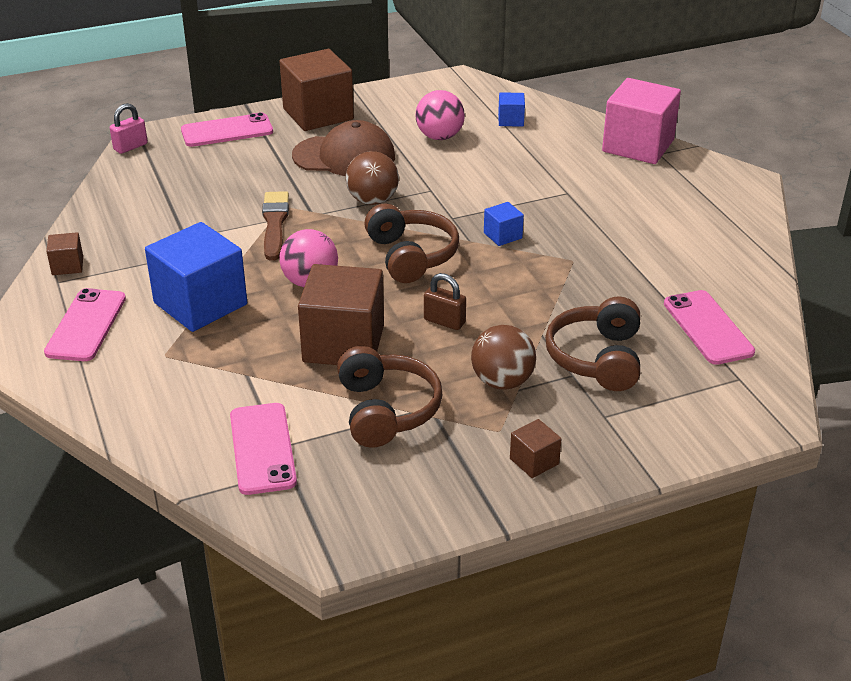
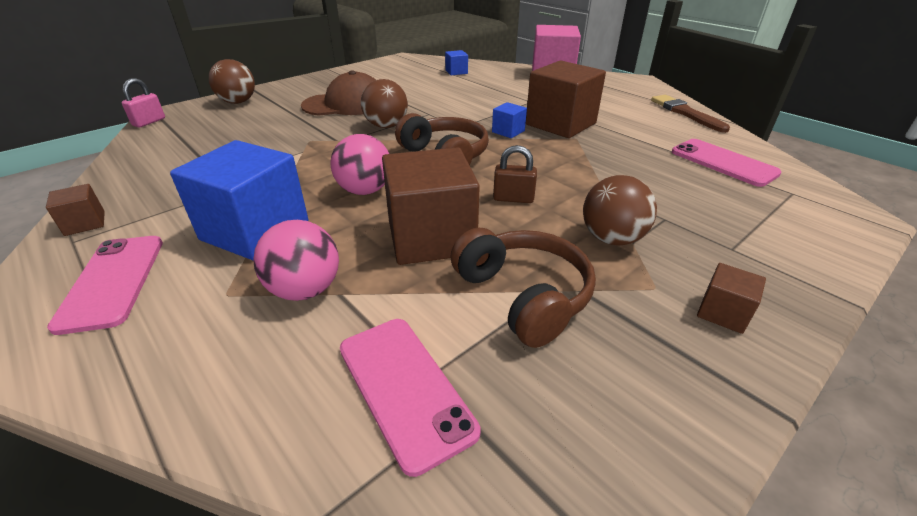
camera: 20 degrees left, 0 degrees up
pink phone [181,112,273,147] -> brown ball [209,59,255,104]
brown brush [262,191,289,261] -> brown brush moved to [651,95,730,133]
brown cube [280,49,354,131] -> brown cube moved to [526,60,606,138]
pink ball [415,90,465,140] -> pink ball moved to [253,220,339,301]
brown headphones [545,297,640,391] -> none

